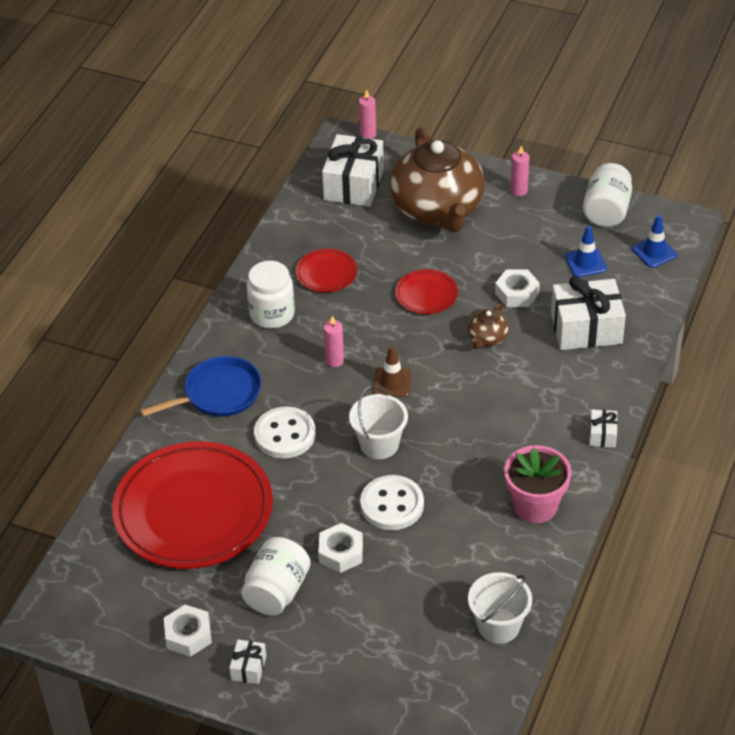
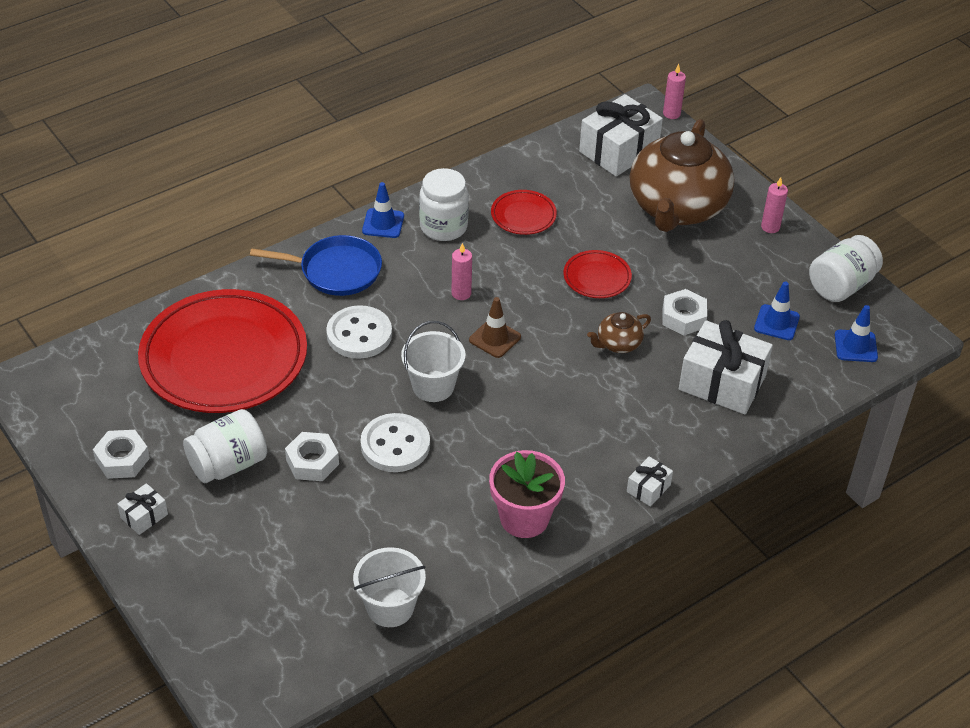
camera: 30 degrees right, 0 degrees up
none -> blue traffic cone [362,182,404,238]

